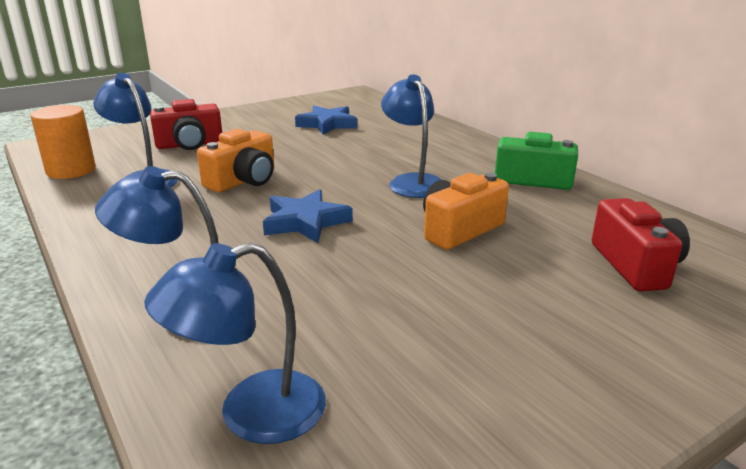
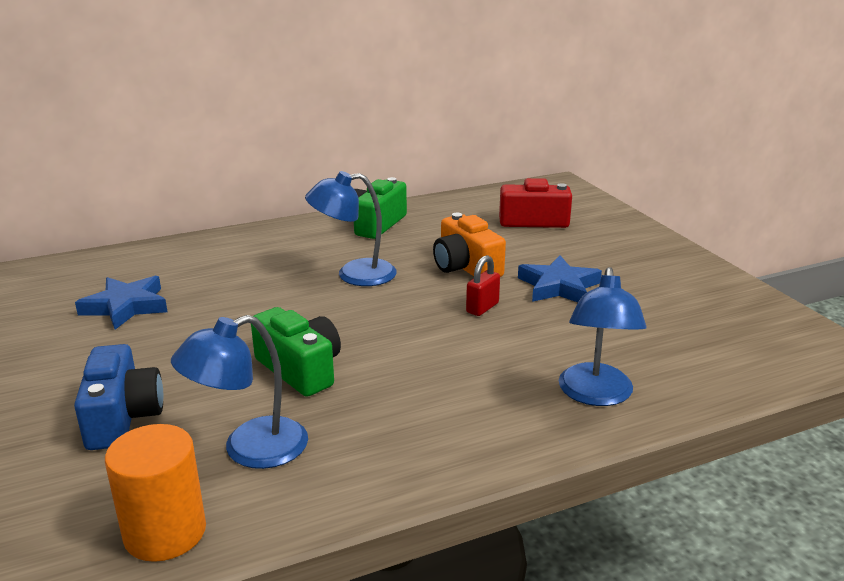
camera: 80 degrees left, 0 degrees up
blue lamp [144,242,326,444] -> none
red camera [150,99,222,150] -> blue camera [74,344,164,450]
orange camera [197,129,274,192] -> green camera [251,307,341,397]
blue star [263,189,353,243] -> blue star moved to [518,255,602,302]
none -> red padlock [466,255,500,316]

